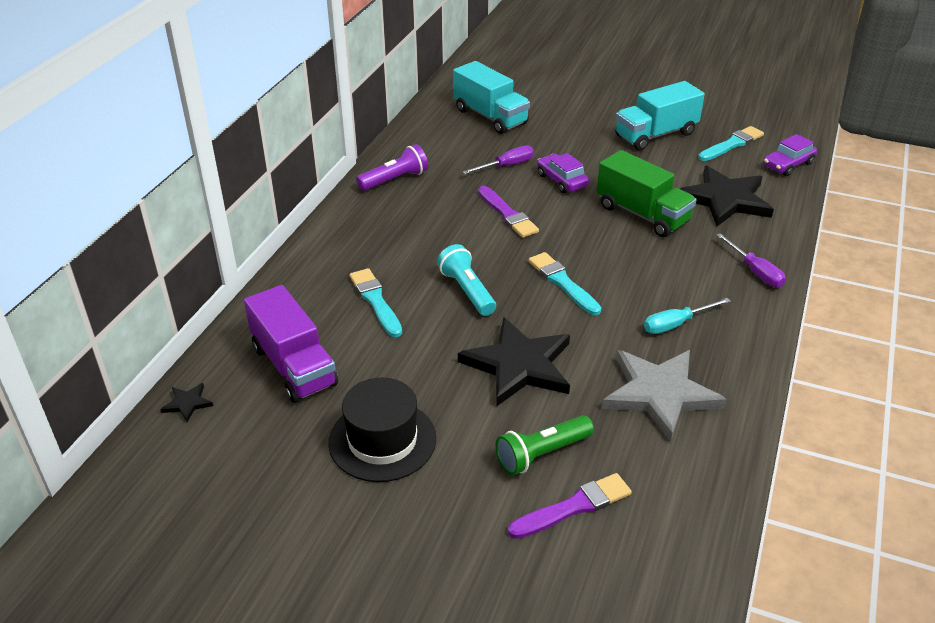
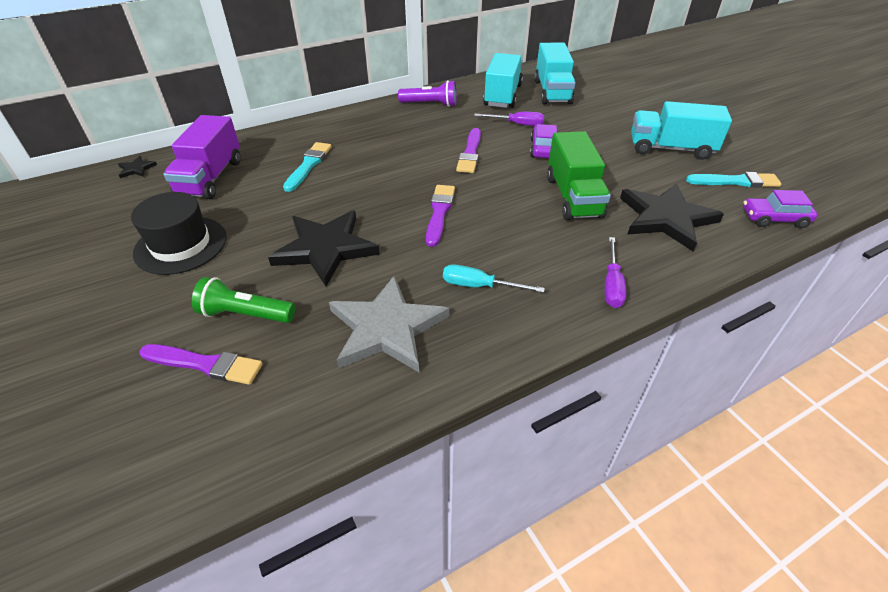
camera: 40 degrees right, 5 degrees up
turquoise flashlight [437,244,496,316] -> none
turquoise brush [528,252,601,315] -> purple brush [426,185,455,247]
none -> turquoise truck [483,53,523,108]

